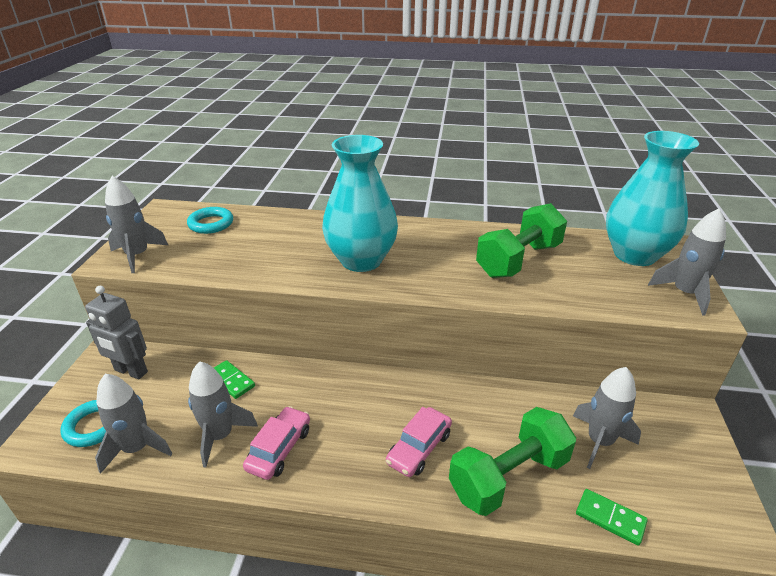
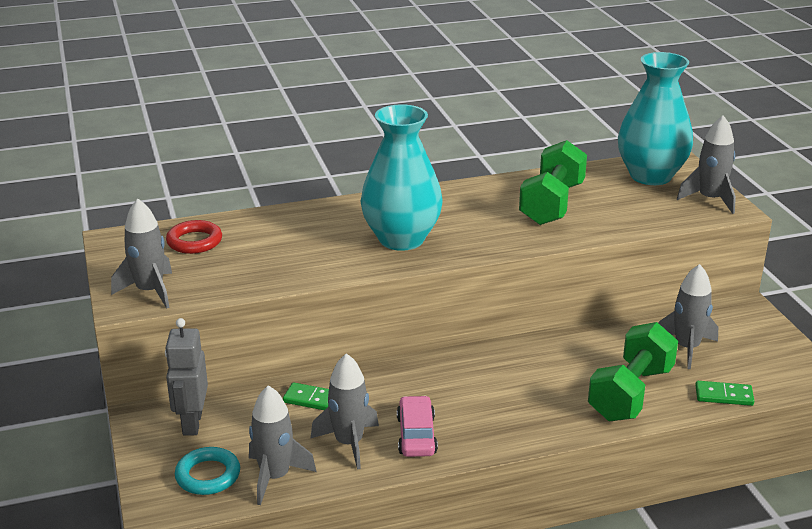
camera: 25 degrees left, 5 degrees down
grey robot [85,286,148,379] -> grey robot turned 90 degrees clockwise [165,318,208,436]
turquoise ring [187,207,233,234] -> red ring [166,220,222,254]
pink car [386,407,452,477] -> none

